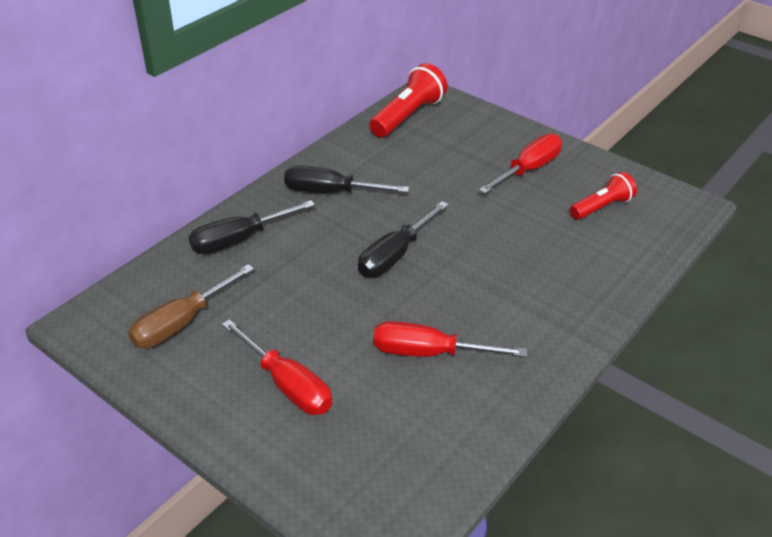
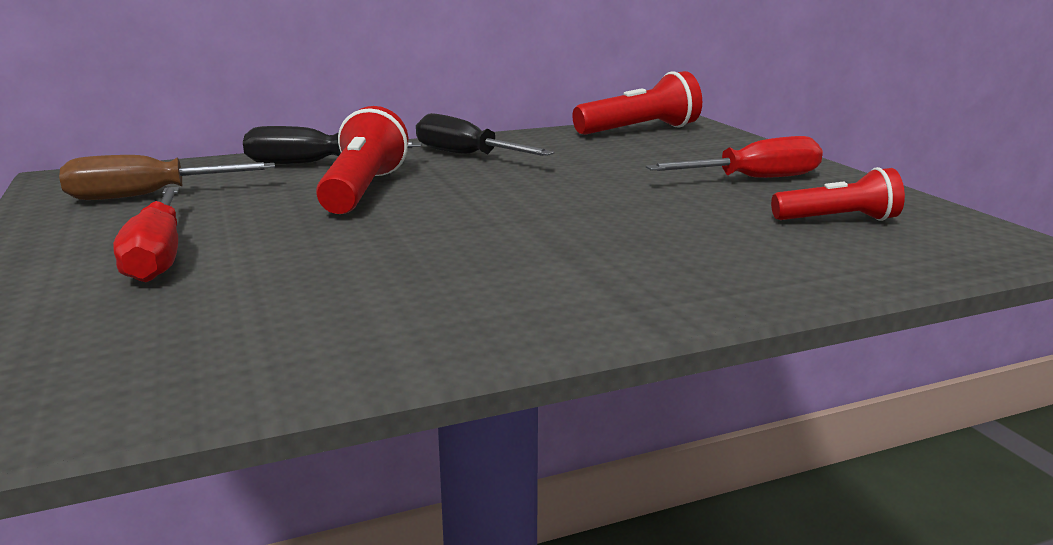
camera: 30 degrees right, 20 degrees down
black screwdriver [358,201,449,277] -> none
red screwdriver [373,321,527,357] -> none
none -> red flashlight [316,106,408,214]

